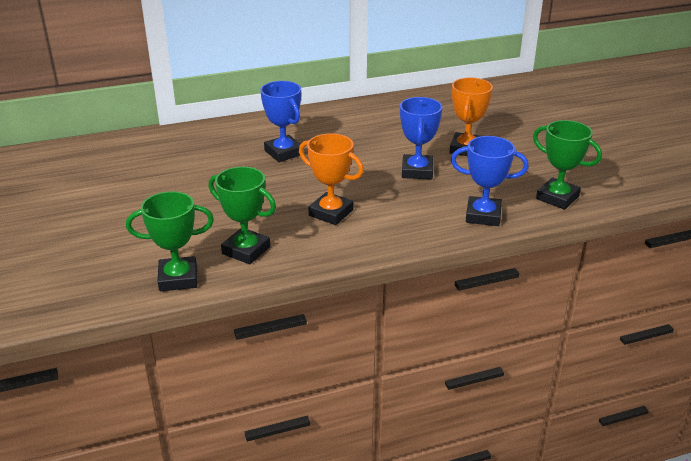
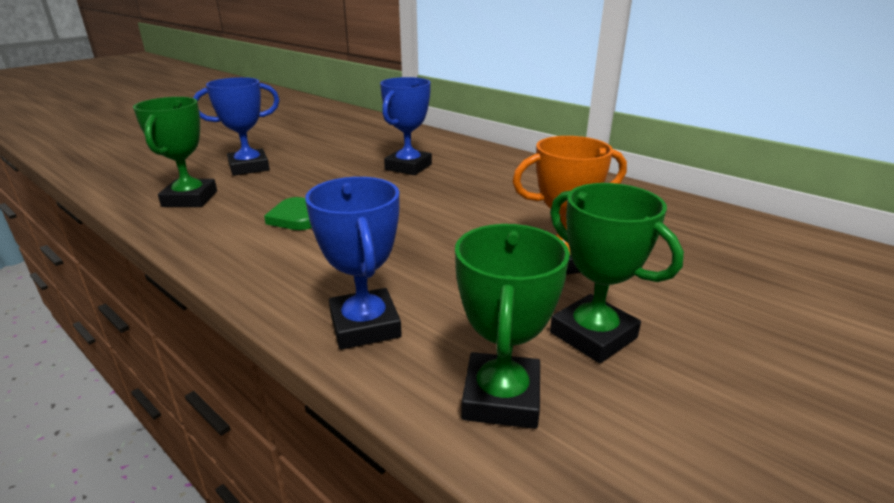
camera: 60 degrees right, 5 degrees down
green trophy [126,191,214,291] -> green trophy moved to [550,183,684,363]
orange trophy [299,133,364,225] -> green heart [264,197,312,230]
blue trophy [400,97,442,179] -> blue trophy moved to [193,77,279,176]

